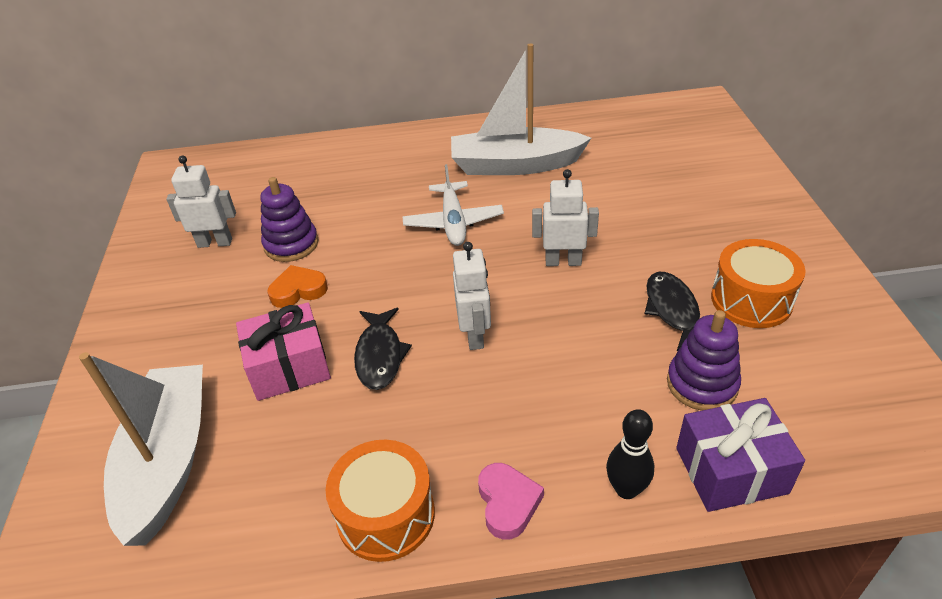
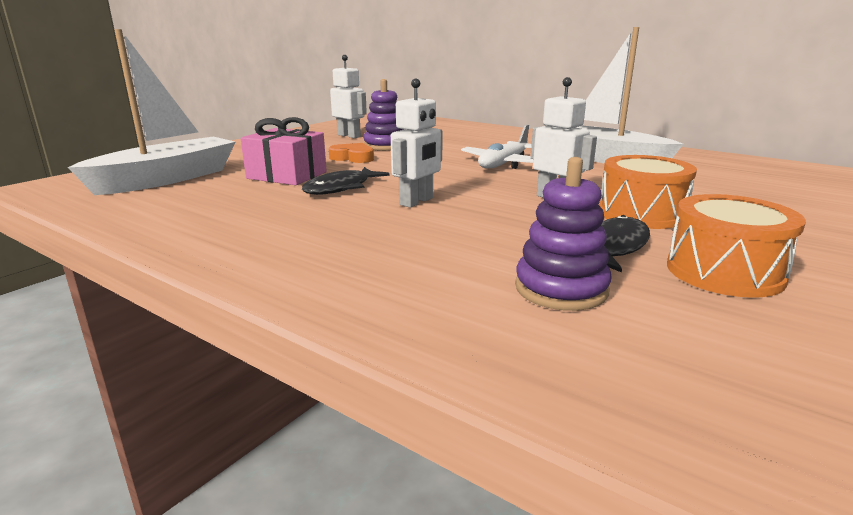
camera: 40 degrees right, 20 degrees down
orange drum [326,440,435,562] -> orange drum moved to [599,155,697,229]
pink heart [478,463,544,540] -> none
black bowling pin [606,409,654,499] -> none
purple gift [676,398,805,512] -> none

